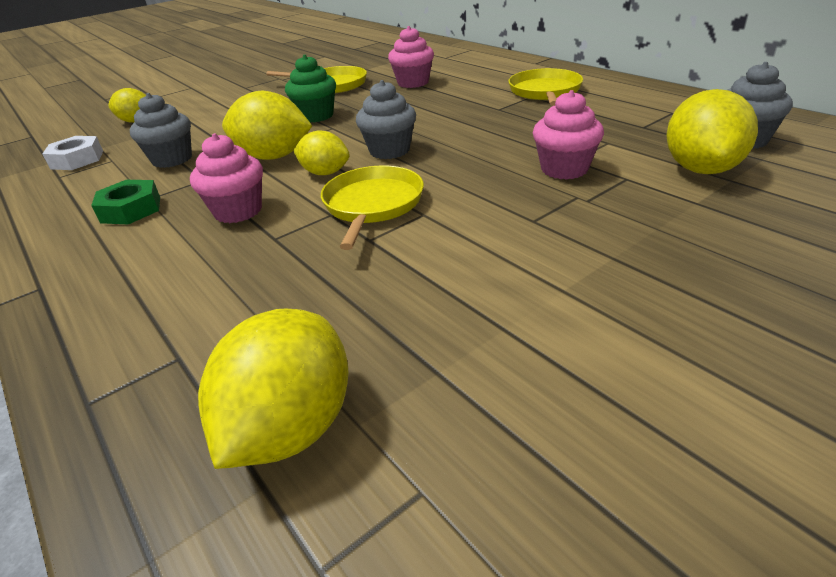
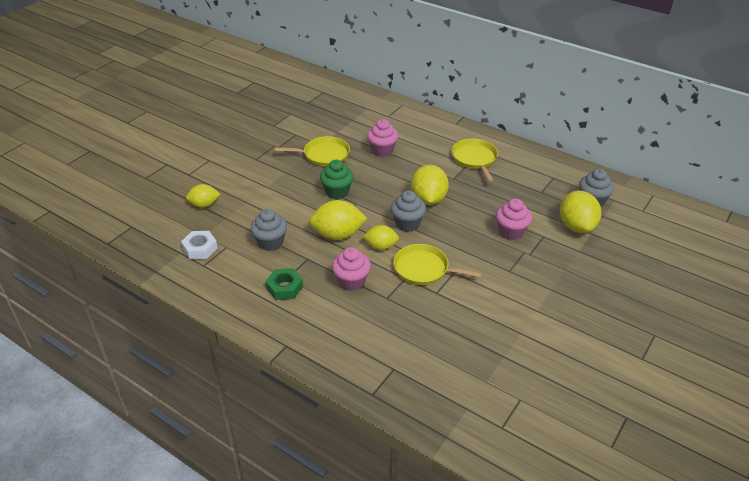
camera: 20 degrees left, 5 degrees up
yellow lemon [198,309,348,469] -> yellow lemon moved to [411,165,449,205]
yellow pan [321,165,424,250] -> yellow pan turned 60 degrees counterclockwise [393,244,482,285]

